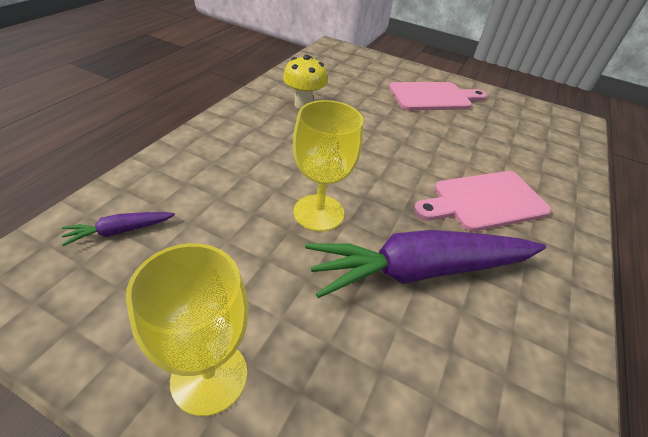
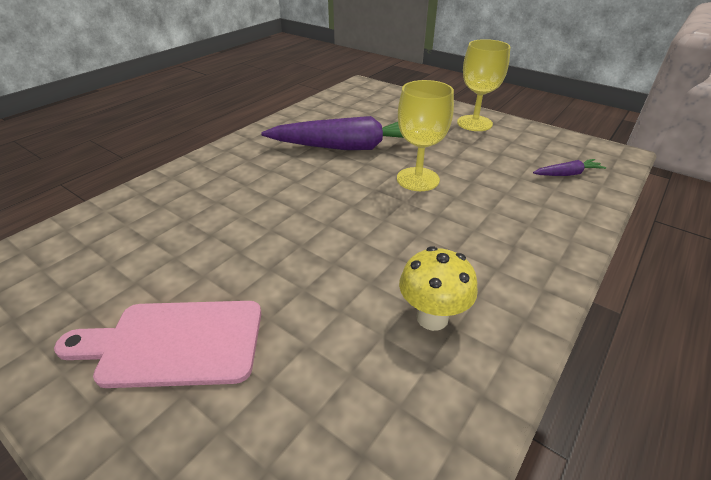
camera: 165 degrees left, 5 degrees down
pink cutting board [414,171,551,232] -> none

